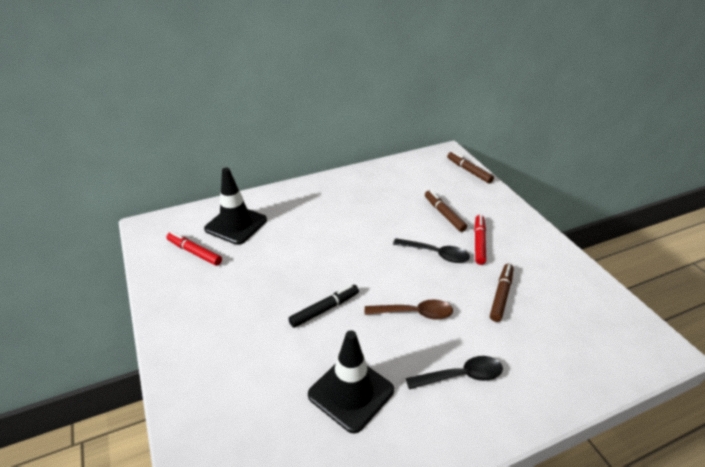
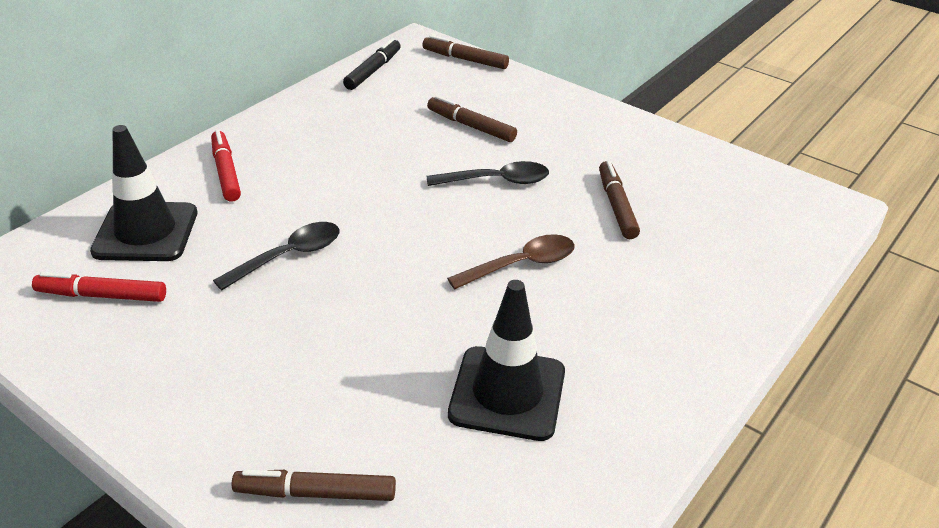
camera: 30 degrees left, 0 degrees up
black marker [288,285,359,328] -> black marker moved to [343,38,401,90]
black spoon [406,356,503,389] -> black spoon moved to [213,222,340,291]
red marker [474,215,486,265] -> red marker moved to [211,130,241,202]
none -> brown marker [232,469,396,501]

